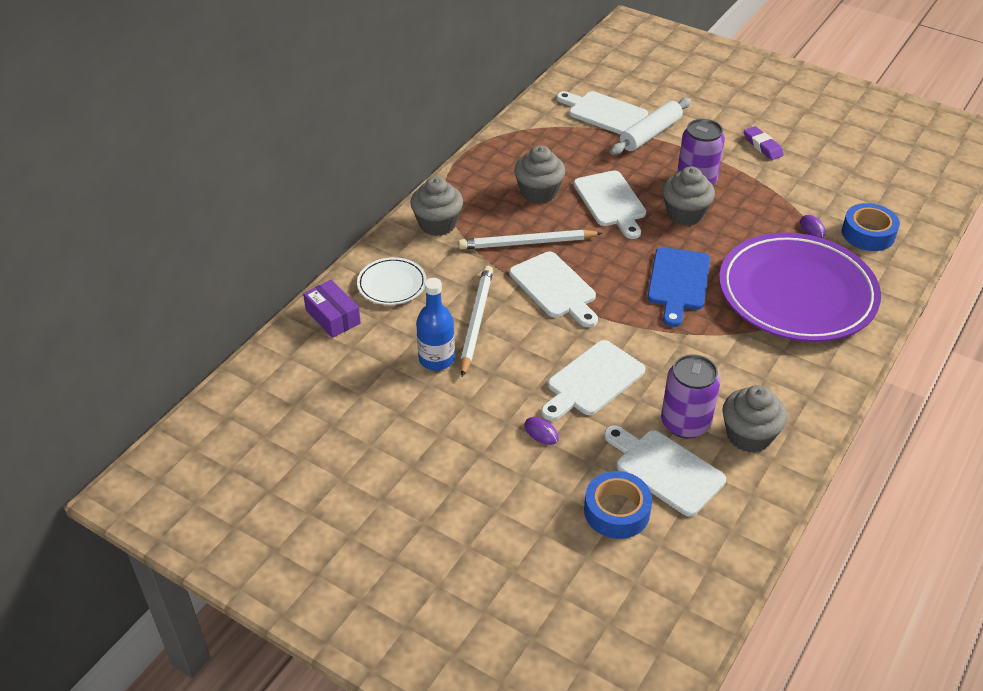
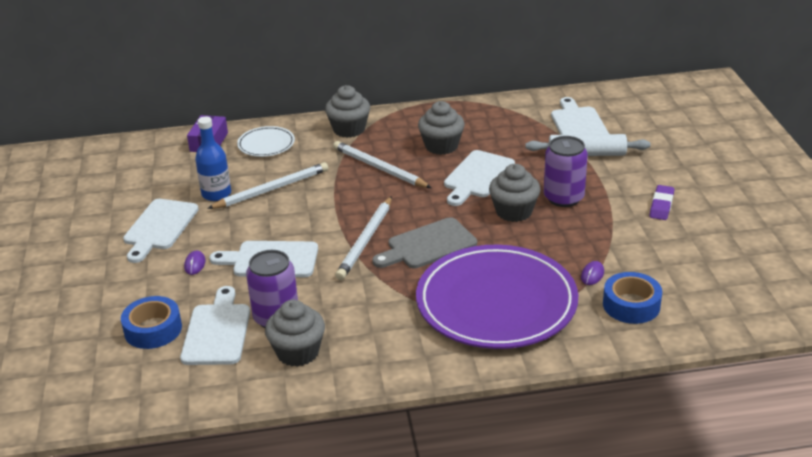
camera: 50 degrees right, 10 degrees down
white cutting board [509,252,598,327] -> white cutting board moved to [123,199,199,263]
blue cutting board [647,247,710,327] -> grey cutting board [372,217,477,268]
none -> white pencil [335,196,392,280]

